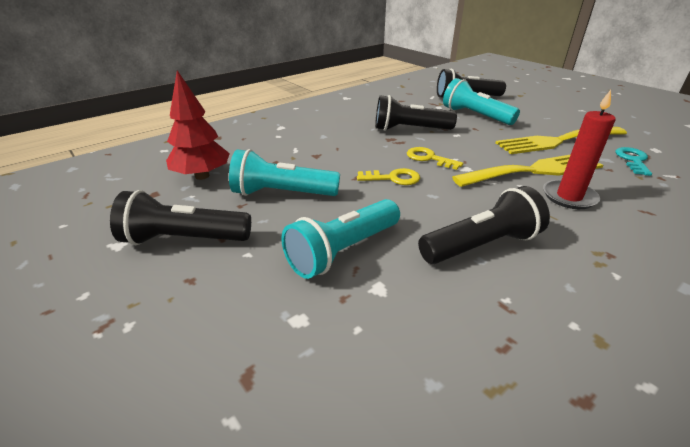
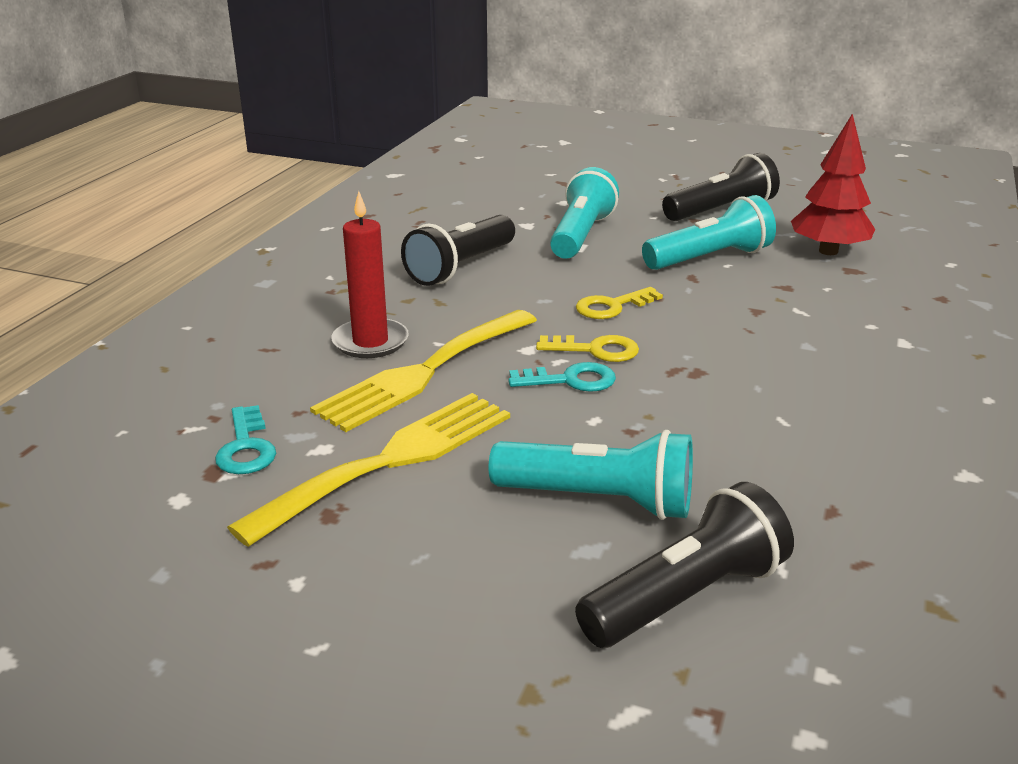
camera: 150 degrees right, 5 degrees down
black flashlight [375,95,457,131] -> none
none -> turquoise key [508,362,616,392]

